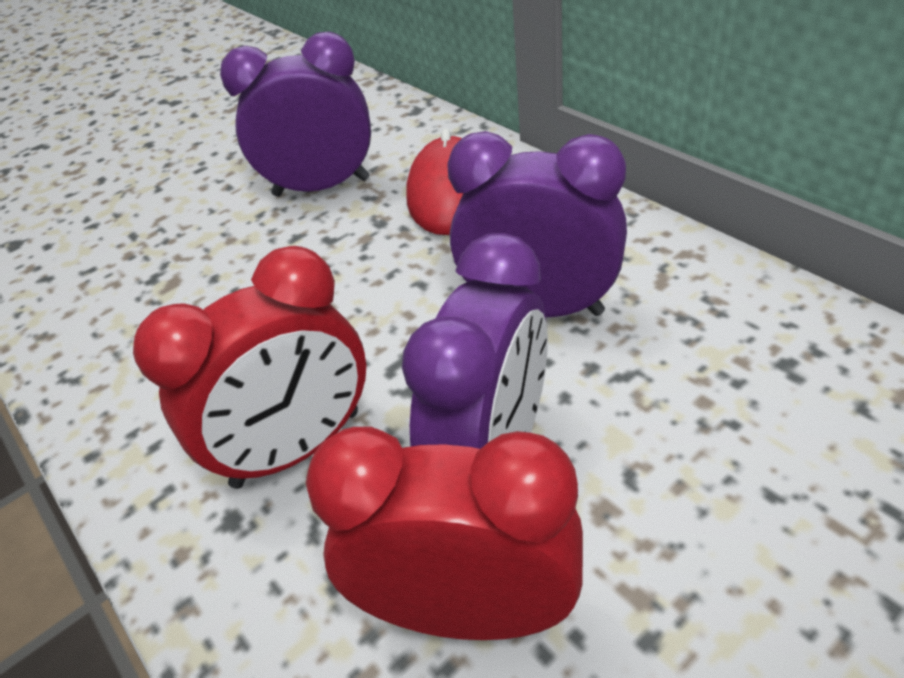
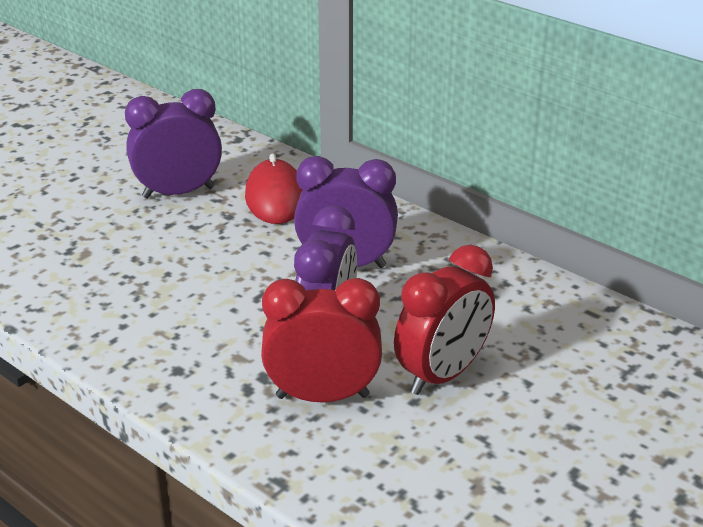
camera: 15 degrees left, 10 degrees down
red clock [133,246,366,489] -> red clock moved to [394,245,495,395]

